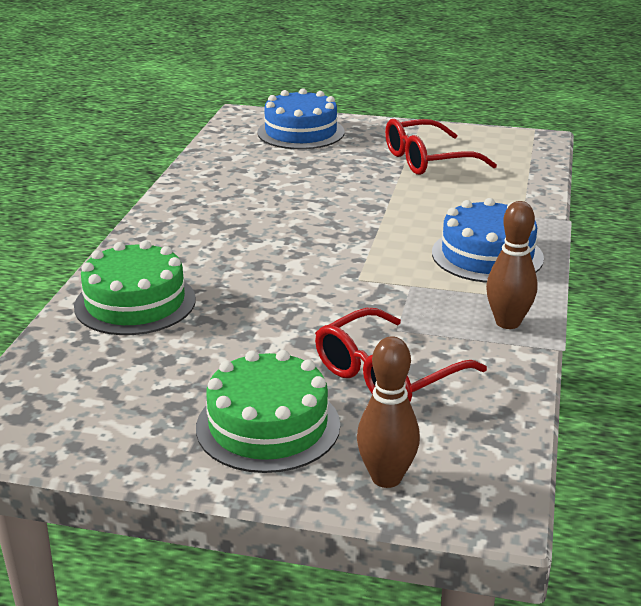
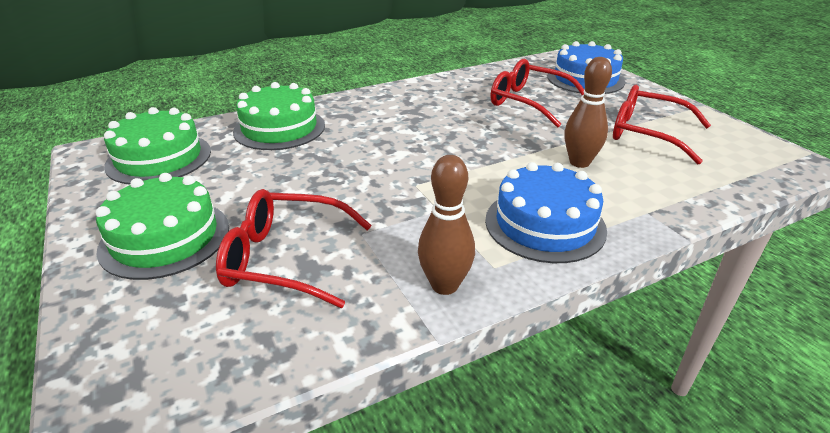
camera: 50 degrees right, 5 degrees up
brown bowling pin [357,336,420,488] -> brown bowling pin moved to [564,57,612,168]
none -> green cake [104,107,211,185]
none -> red glasses [491,59,584,128]

